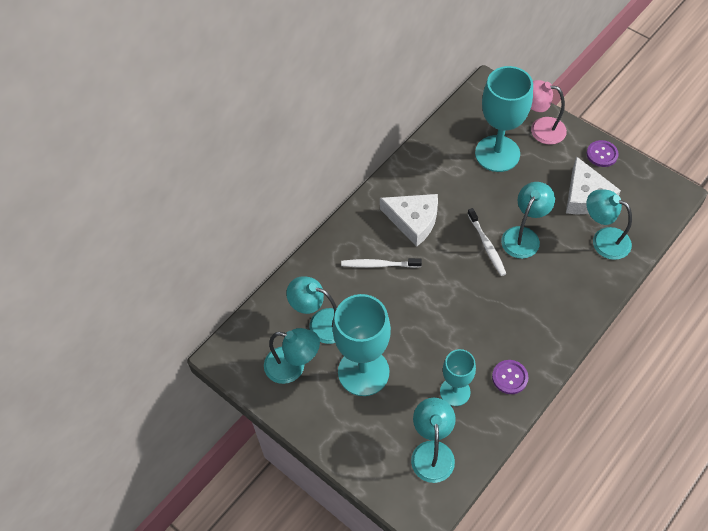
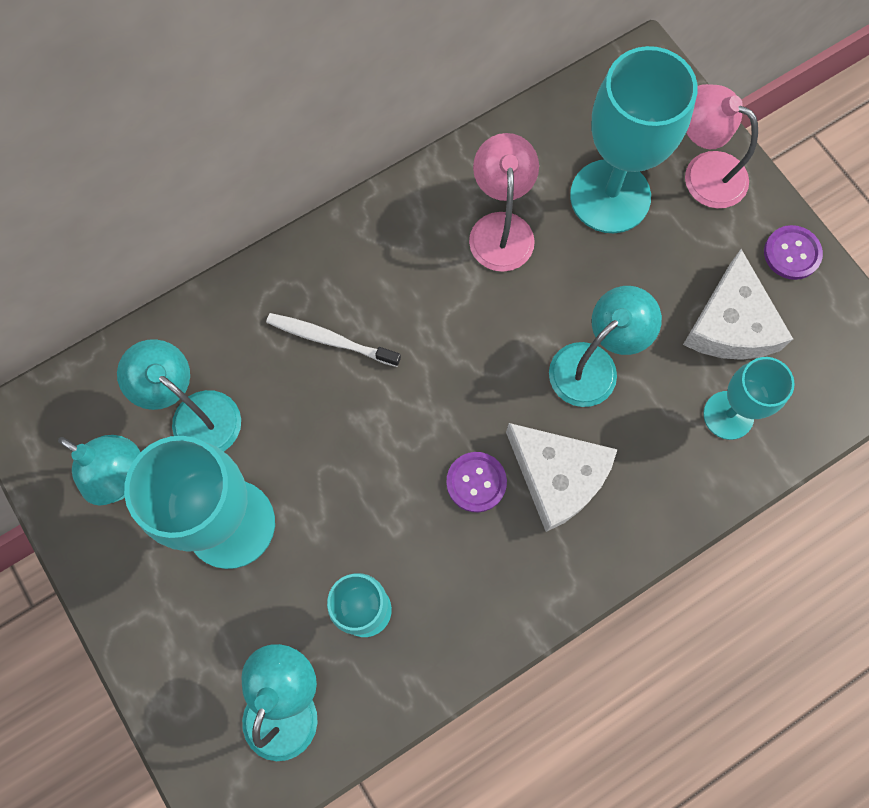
camera: 15 degrees right, 15 degrees up
white cheese [380,194,438,247] -> white cheese moved to [506,423,618,532]
white toothbrush [467,208,506,276] -> none
purple button [492,360,528,394] -> purple button moved to [446,452,507,513]
turquoise lamp [586,190,632,260] -> turquoise goblet [703,357,795,440]
none -> pink lamp [469,133,539,272]

